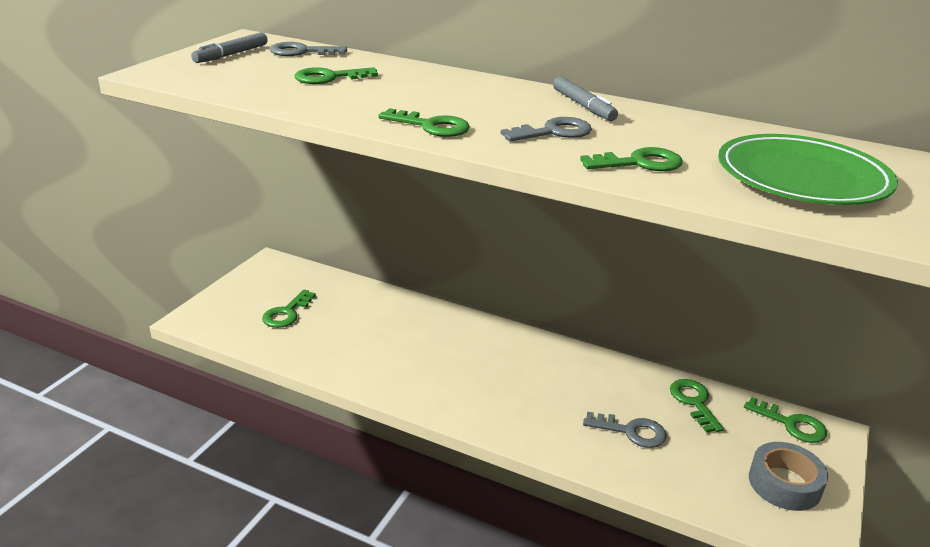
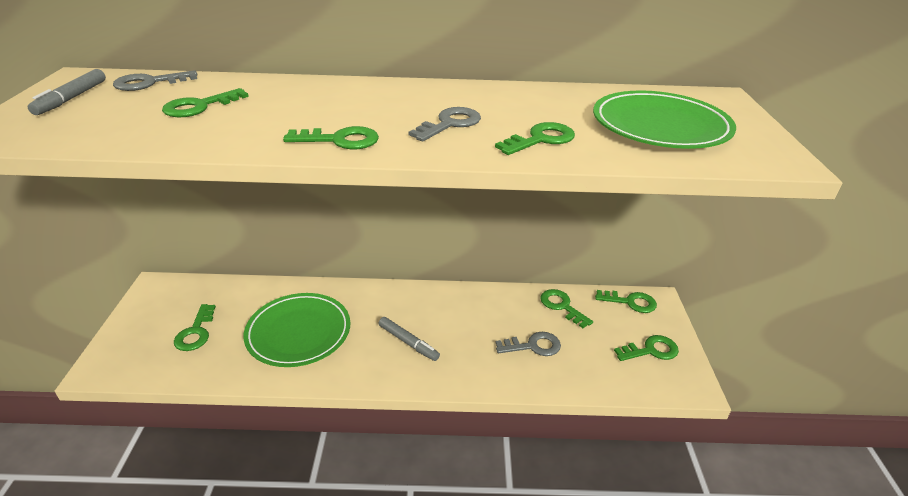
camera: 25 degrees left, 5 degrees up
grey marker [553,76,618,121] -> grey marker moved to [379,317,440,361]
grey tape [749,442,828,511] -> green key [614,335,679,361]
none -> green plate [243,293,350,367]

